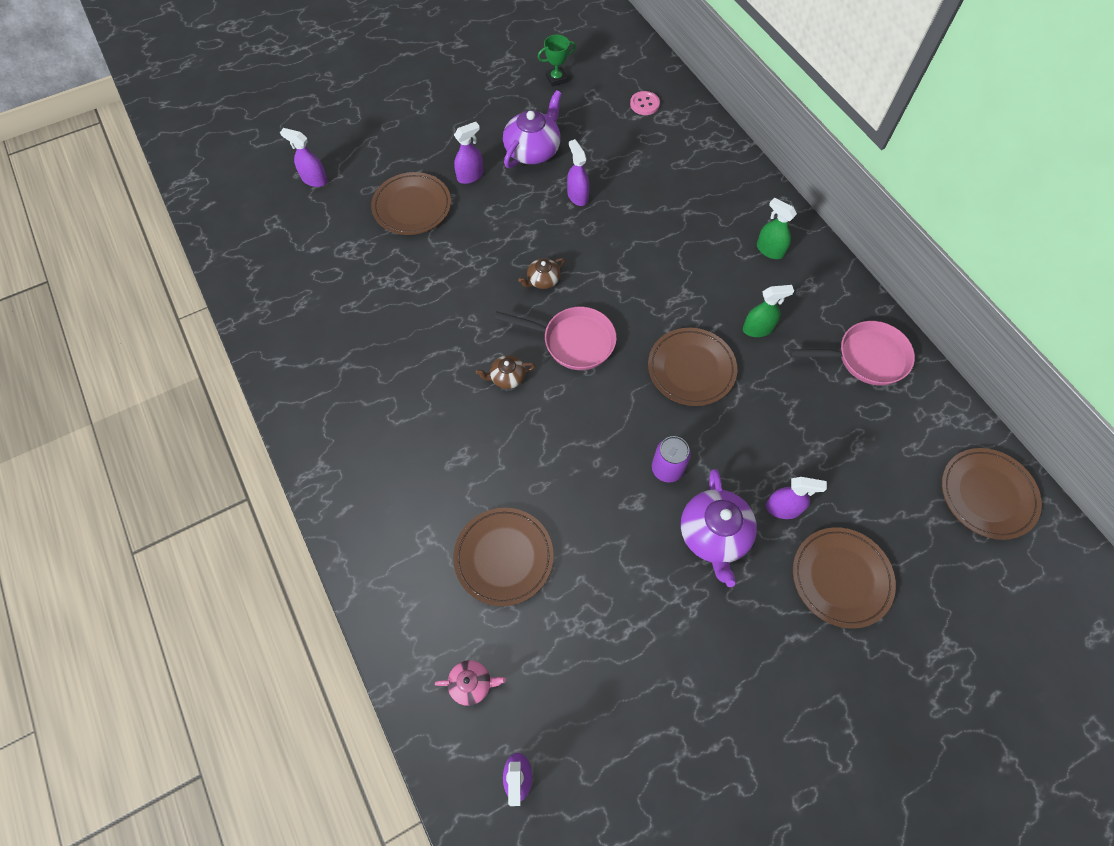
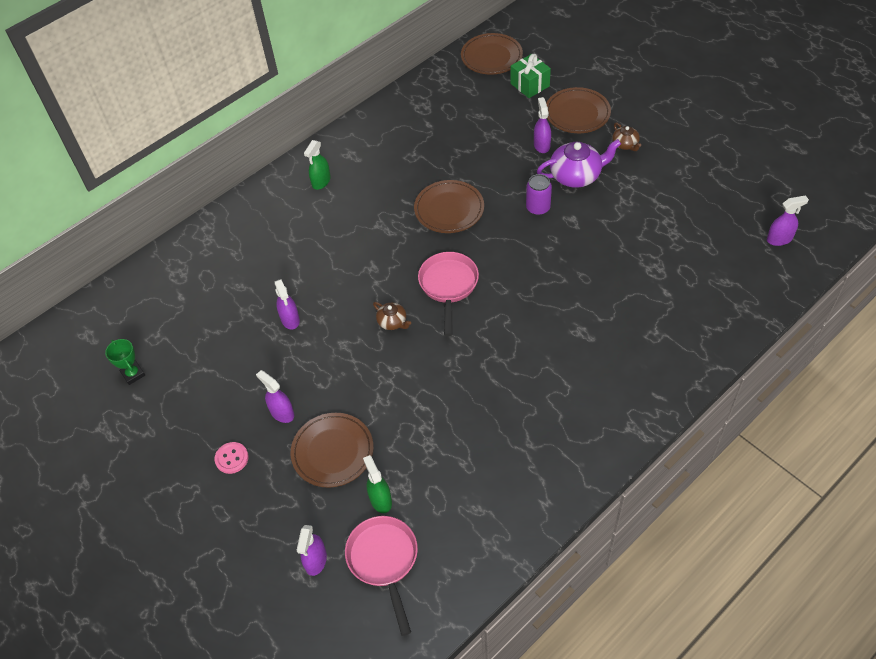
camera: 100 degrees left, 10 degrees down
pink teapot [435,660,506,706] -> none
brown plate [453,508,554,606] -> none
brown teapot [476,355,535,389] -> brown teapot moved to [612,123,641,151]
purple teapot [503,90,562,168] -> none
purple spray bottle [567,139,590,206] -> purple spray bottle turned 75 degrees counterclockwise [274,279,300,330]
pink button [630,91,660,115] -> pink button moved to [214,442,249,474]
green spray bottle [743,285,794,337] -> green spray bottle moved to [363,455,392,513]
pink pan [789,321,915,386] -> pink pan moved to [345,516,418,636]
none -> green gift [510,54,551,98]

